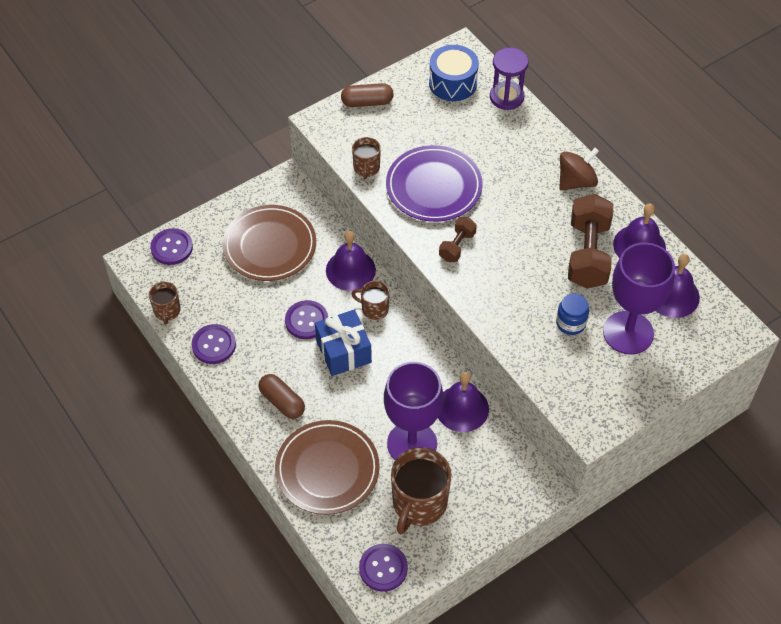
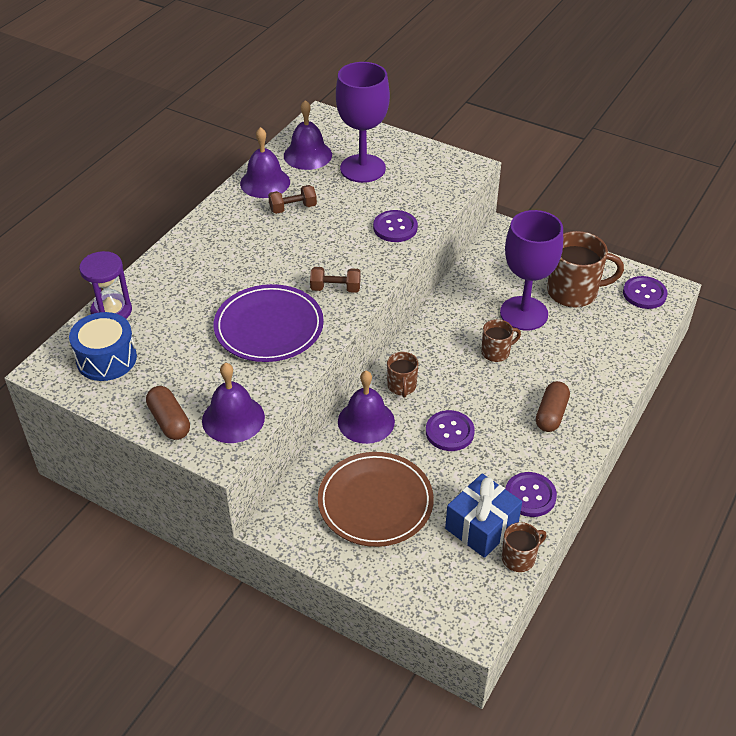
camera: 115 degrees left, 10 degrees down
purple button [150,228,193,265] -> purple button moved to [373,210,418,242]
brown plate [275,420,380,515] -> none
blue gift [315,310,372,376] -> blue gift moved to [445,474,522,558]
brown mug [352,137,381,179] -> brown mug moved to [481,319,521,362]
purple bell [438,372,489,432] -> purple bell moved to [202,362,265,443]
blue jar [556,293,589,335] -> none
brown spinning top [559,148,599,191] -> none
brown dumbbell [568,194,613,289] -> brown dumbbell [268,185,317,214], size x0.52

